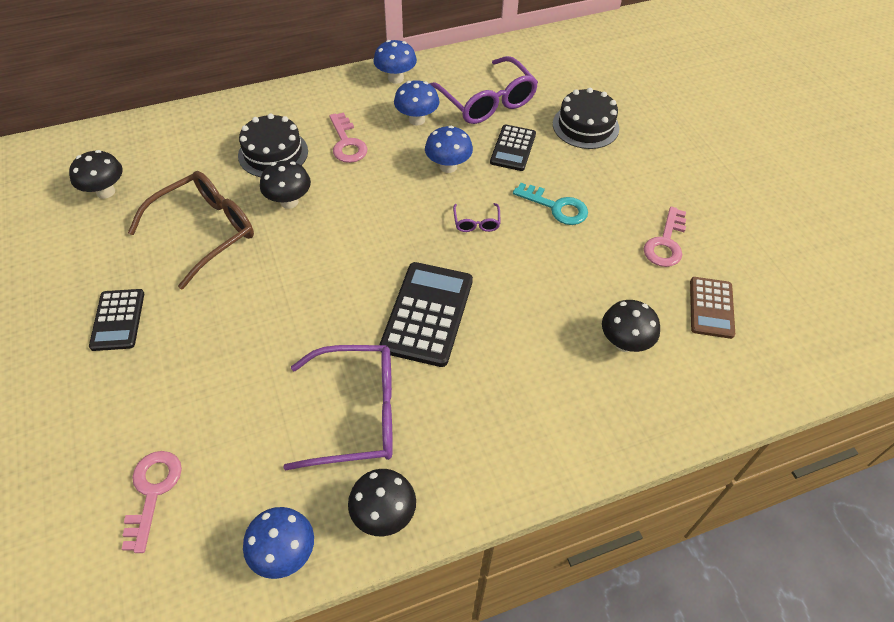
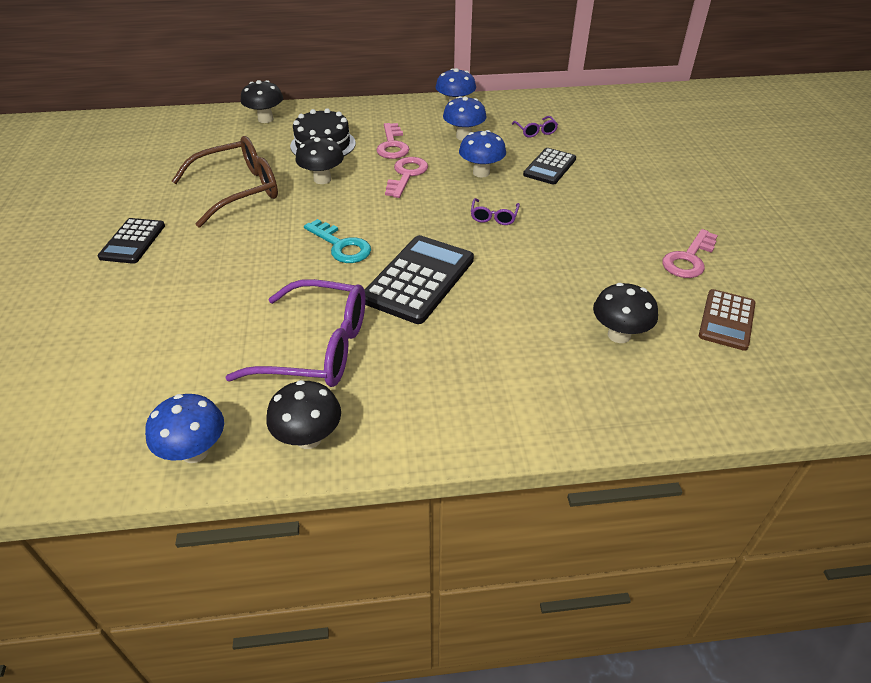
camera: 15 degrees right, 10 degrees down
black mushroom [69,150,123,199] -> black mushroom moved to [241,80,283,123]
pink key [122,451,182,553] -> pink key moved to [385,157,428,198]
purple glasses [429,56,538,124] -> purple glasses [512,116,558,138], size x0.44
turquoise key [513,183,588,225] -> turquoise key moved to [304,219,371,263]
black cake [553,88,619,149] -> none

